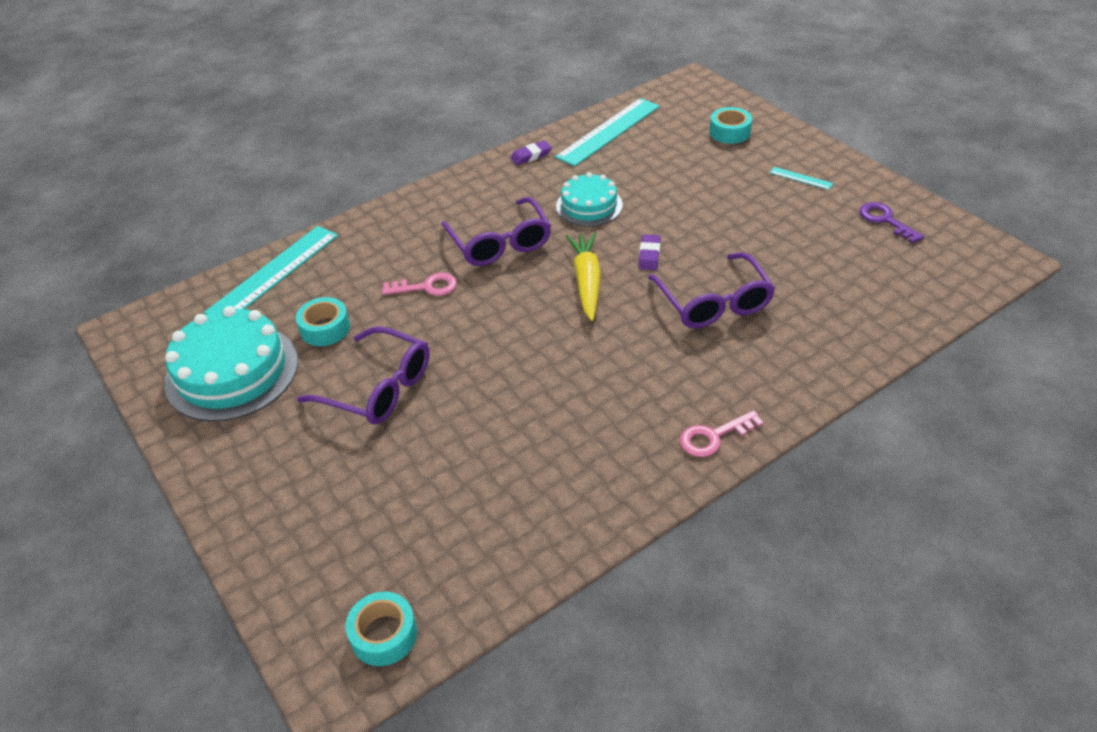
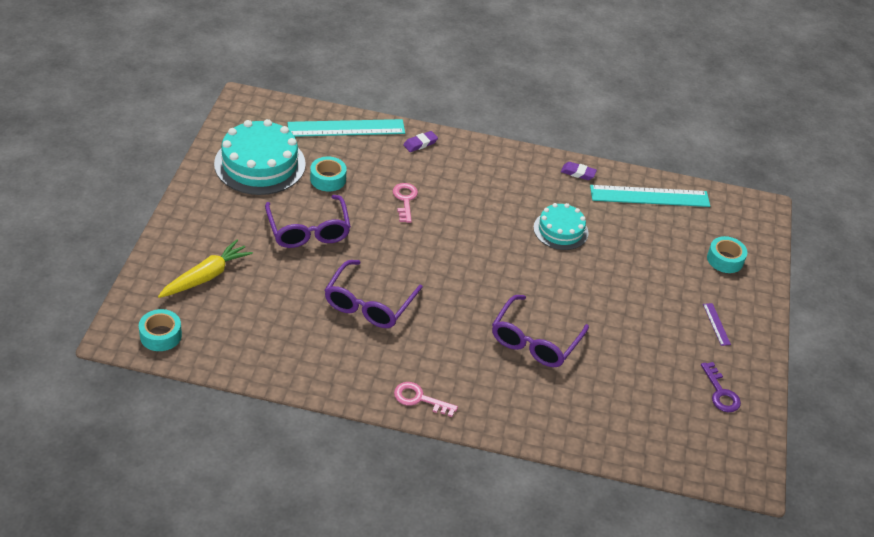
camera: 40 degrees right, 0 degrees up
pink key [382,273,457,296] -> pink key turned 135 degrees counterclockwise [393,183,418,223]
purple glasses [442,197,551,266] -> purple glasses moved to [324,260,423,328]
yellow carrot [566,232,601,321] -> yellow carrot moved to [158,240,253,298]
purple eraser [638,234,661,270] -> purple eraser moved to [403,131,438,152]
turquoise ruler [770,167,833,190] -> purple ruler [703,303,731,346]
purple key [860,202,924,244] -> purple key turned 150 degrees clockwise [701,362,741,412]

